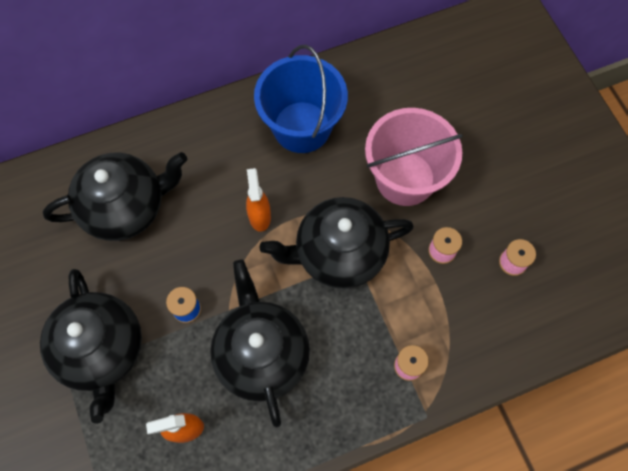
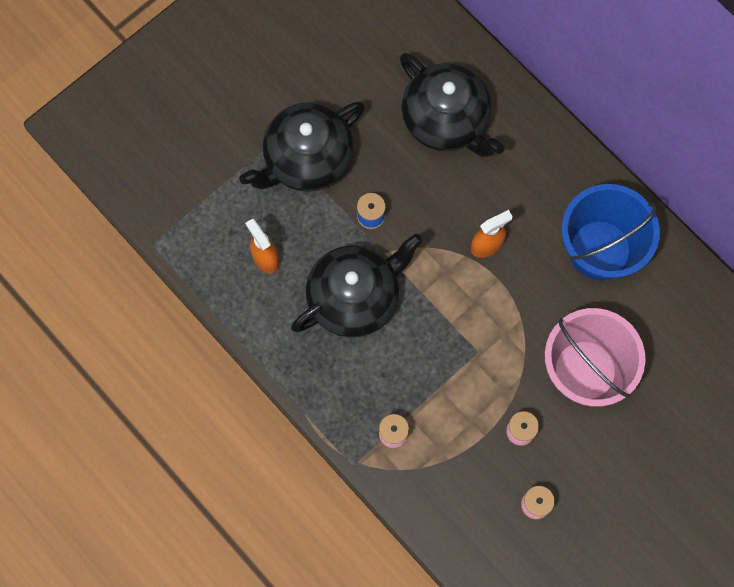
camera: 70 degrees right, 5 degrees up
black teapot [259,197,414,289] -> none

